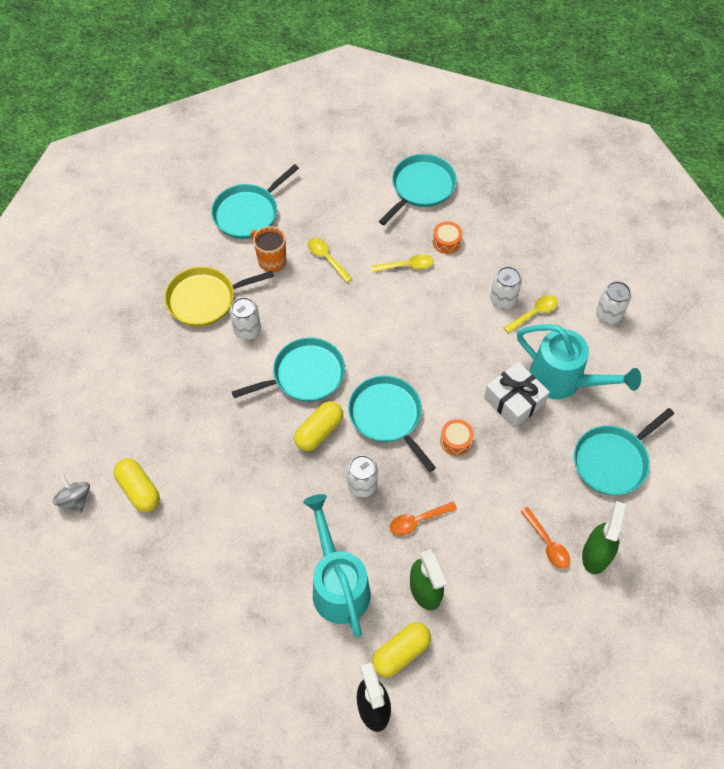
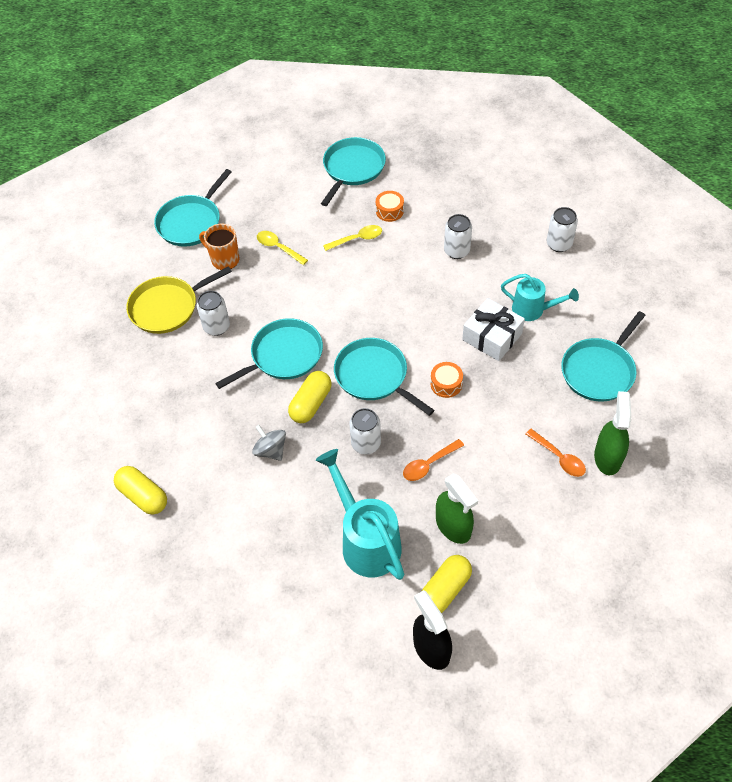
camera: 10 degrees left, 5 degrees down
grey spinning top [53,475,90,513] -> grey spinning top moved to [252,425,286,461]
yellow spoon [504,295,558,334] -> none
turquoise watering can [517,324,641,399] -> turquoise watering can [501,274,579,321], size x0.62

